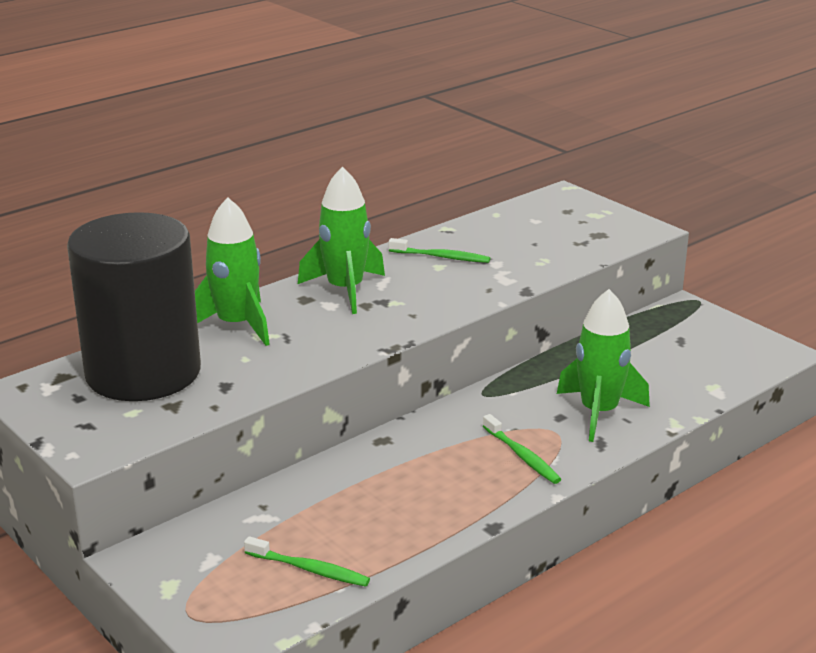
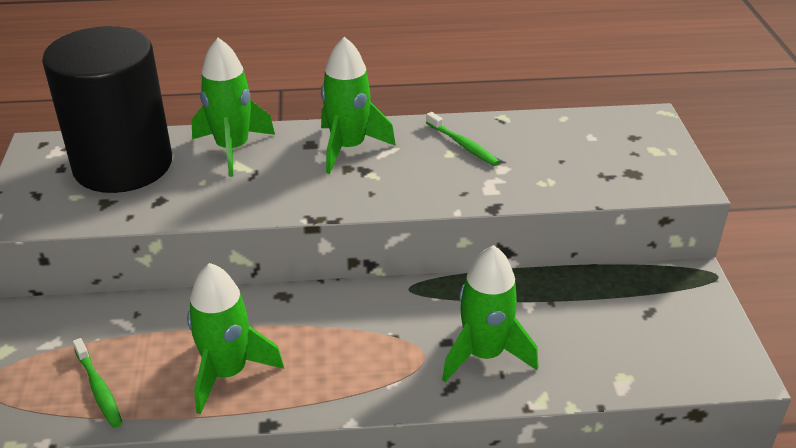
camera: 35 degrees right, 10 degrees up
green toothbrush [483,414,561,484] -> none
none -> green rocket [187,263,284,414]

